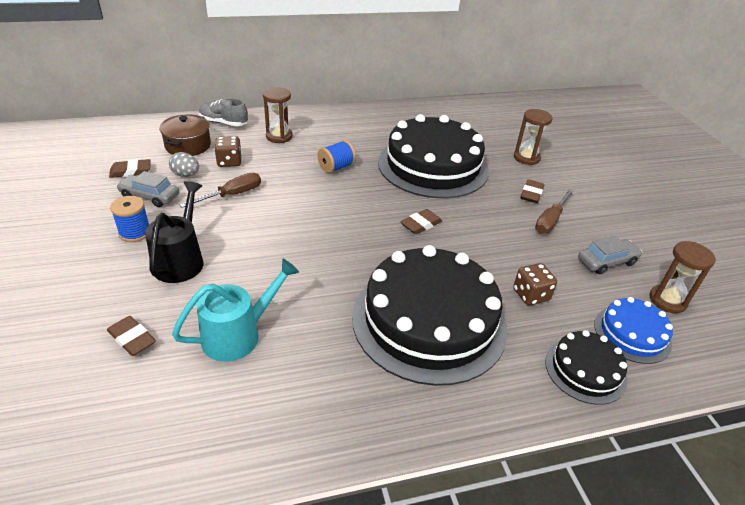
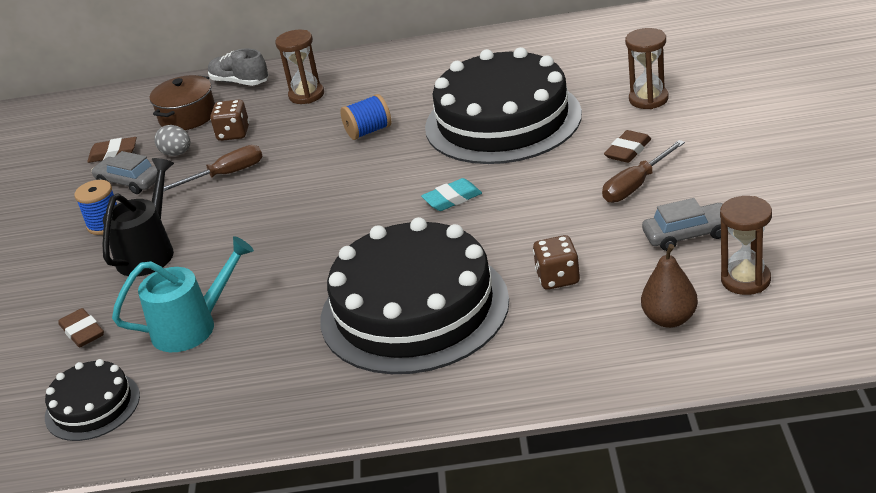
camera: 20 degrees right, 5 degrees down
brown eraser [401,209,442,234] -> turquoise eraser [421,178,482,211]
black cake [545,330,627,405] -> black cake moved to [45,359,140,441]
blue cake [594,297,673,364] -> brown pear [641,244,698,328]

